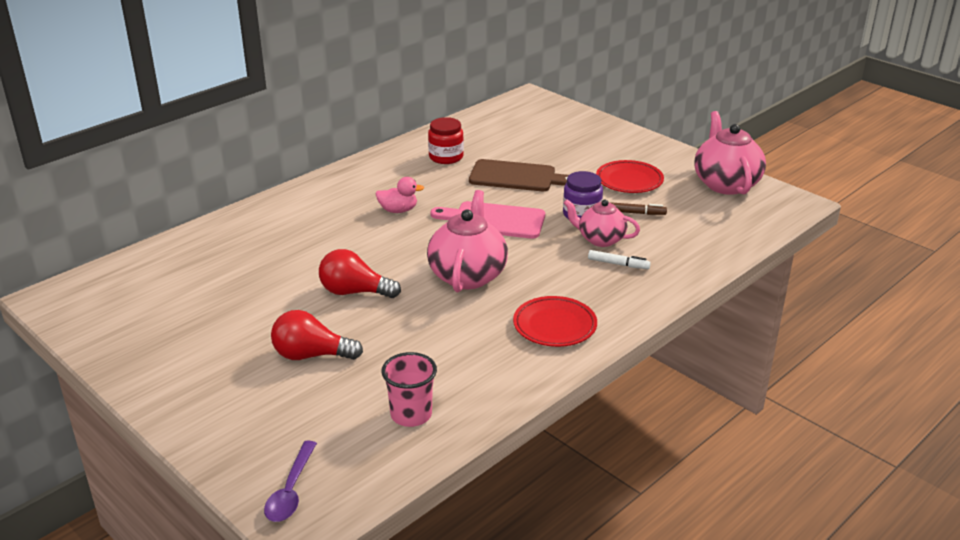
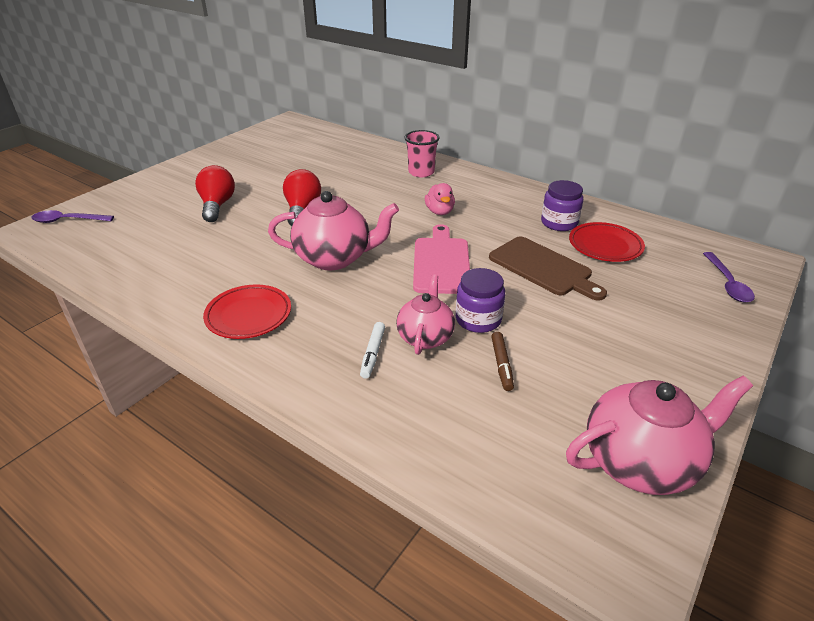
camera: 80 degrees right, 5 degrees up
pink cup [381,352,437,427] -> pink cup moved to [404,130,440,177]
red jar [428,117,464,164] -> purple jar [541,180,583,231]
brown cutting board [469,159,569,191] -> brown cutting board turned 45 degrees counterclockwise [489,236,607,301]
red plate [596,160,664,193] -> red plate moved to [569,222,645,262]
none -> purple spoon [703,252,755,303]

